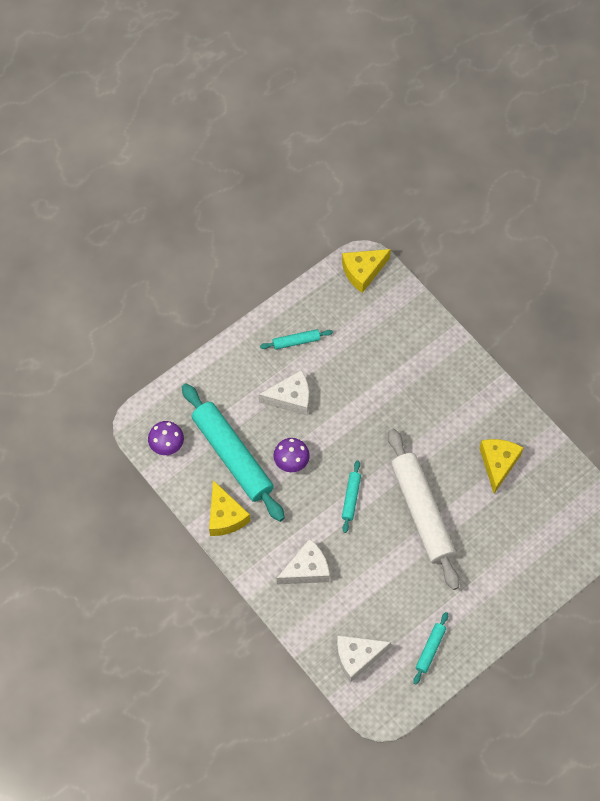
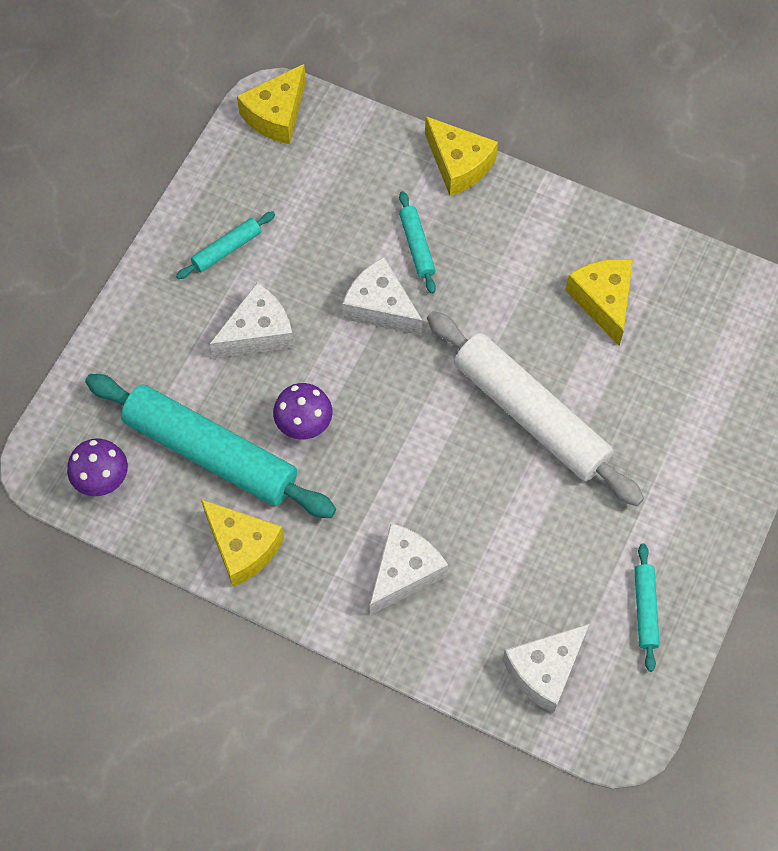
camera: 25 degrees left, 0 degrees up
turquoise rolling pin [342,460,361,533] -> turquoise rolling pin moved to [399,191,436,294]
none -> white cheese [342,257,423,336]
none -> yellow cheese [425,116,498,196]

